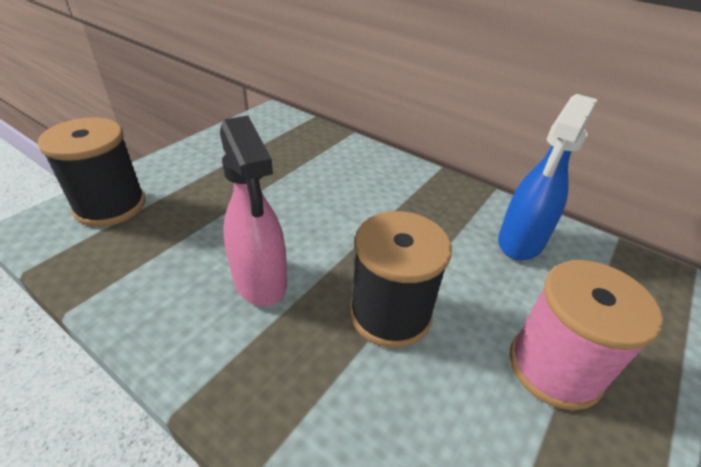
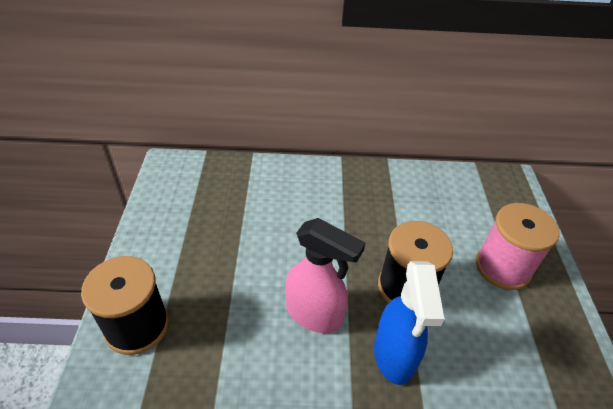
camera: 35 degrees left, 5 degrees up
blue spray bottle [498,94,598,260] -> blue spray bottle moved to [374,261,444,385]

